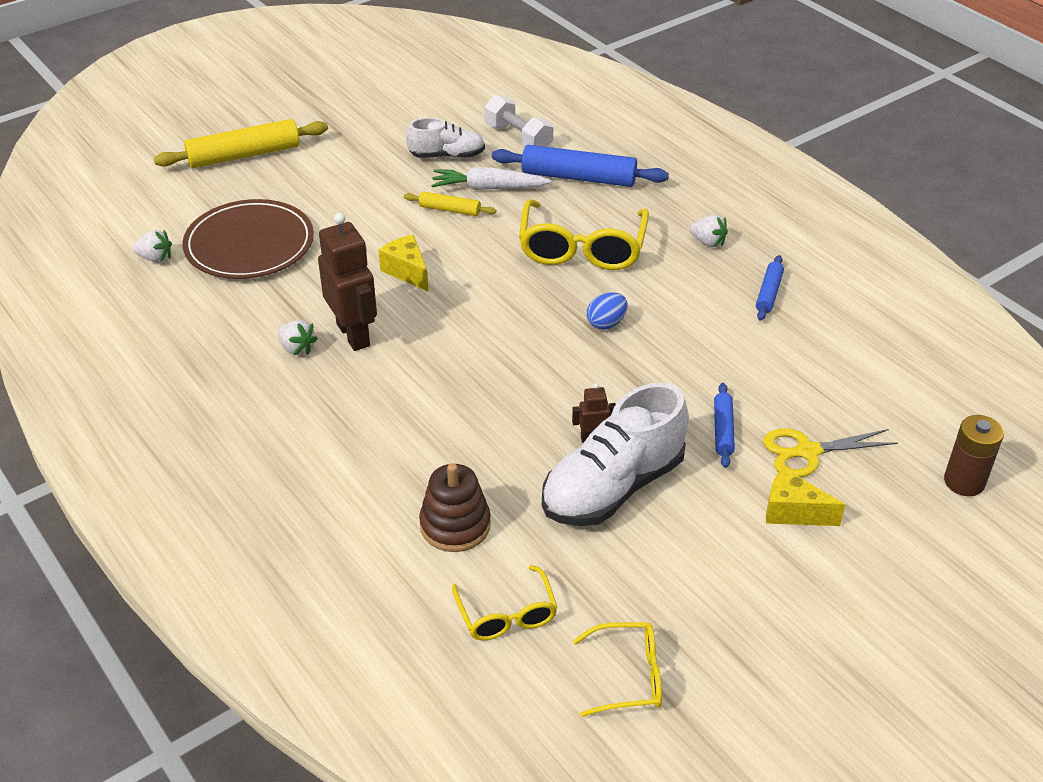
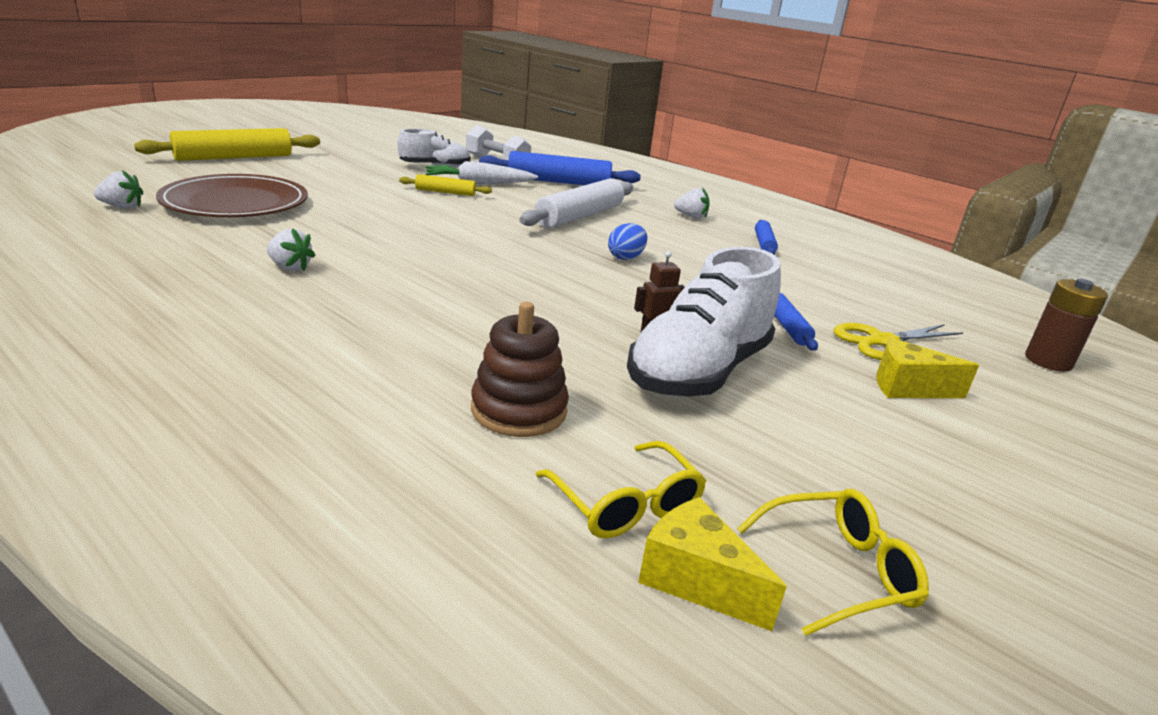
camera: 15 degrees left, 15 degrees down
brown robot [318,213,377,351] -> none
yellow cheese [378,235,429,292] -> yellow cheese moved to [638,497,787,631]
yellow glasses [519,199,649,270] -> white rolling pin [520,178,633,228]

